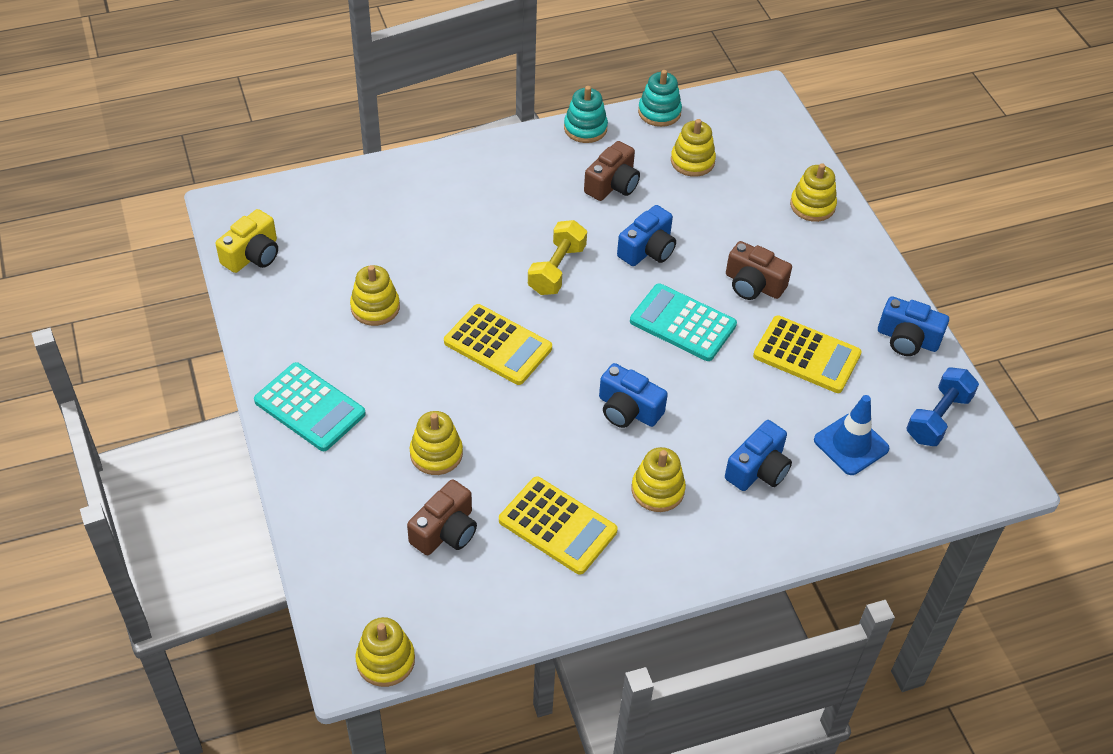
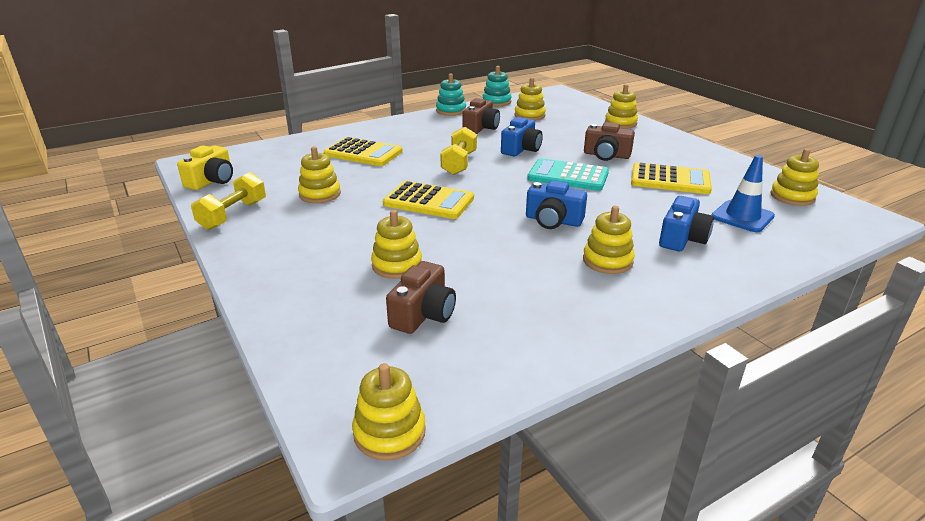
camera: 10 degrees left, 20 degrees down
turquoise calculator [254,362,366,451] -> none
yellow calculator [499,476,618,575] -> yellow calculator moved to [324,137,403,166]
blue camera [878,296,949,356] -> none
blue dumbbell [906,368,979,446] -> yellow stacking toy [770,148,819,206]
none -> yellow dumbbell [191,172,266,230]

